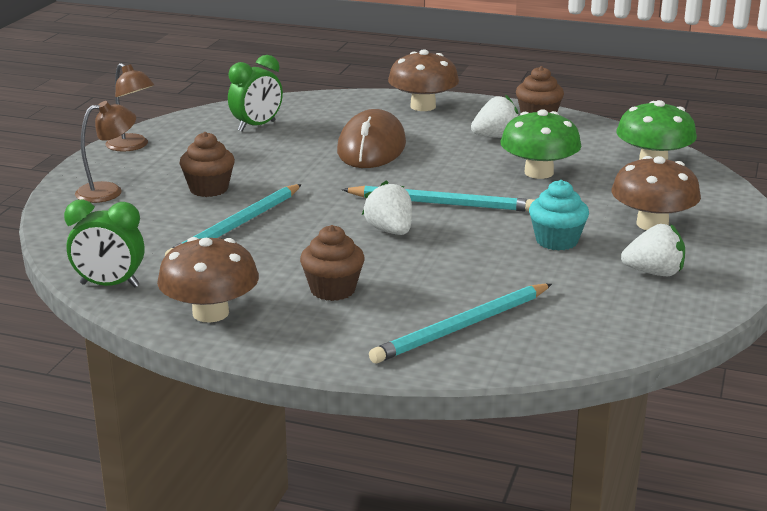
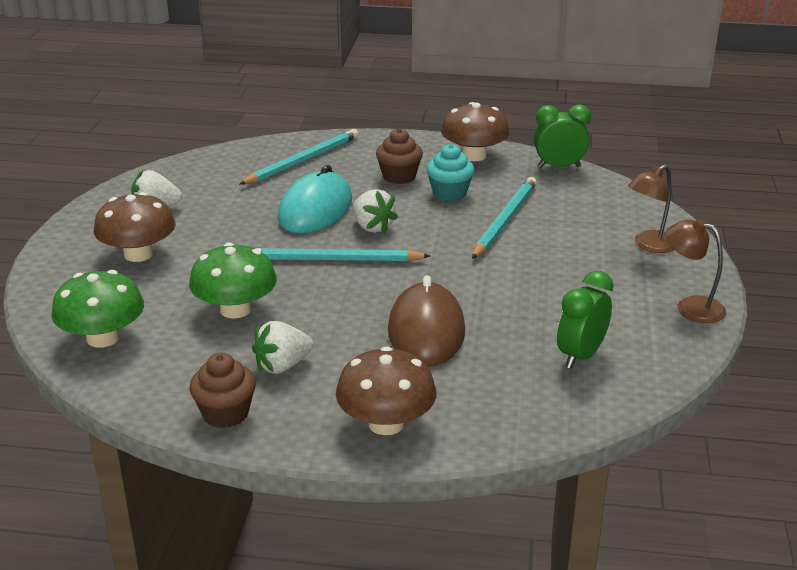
camera: 170 degrees right, 5 degrees up
brown cupcake [179,132,235,197] -> none
turquoise cupcake [529,180,589,251] -> turquoise cupcake moved to [426,144,474,201]
none -> turquoise mouse [278,165,352,233]

